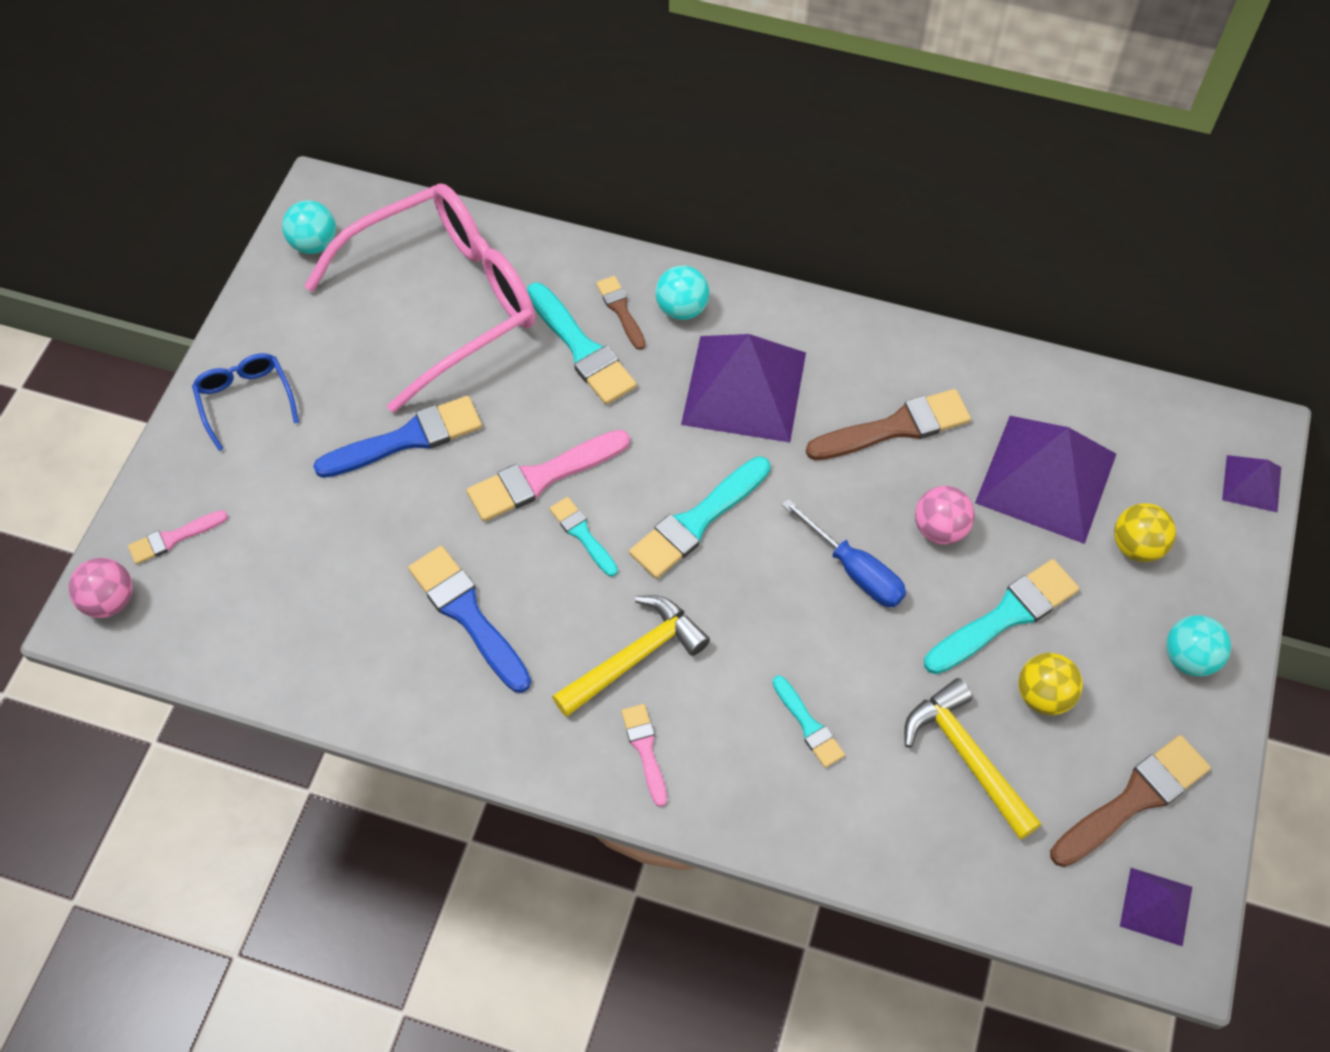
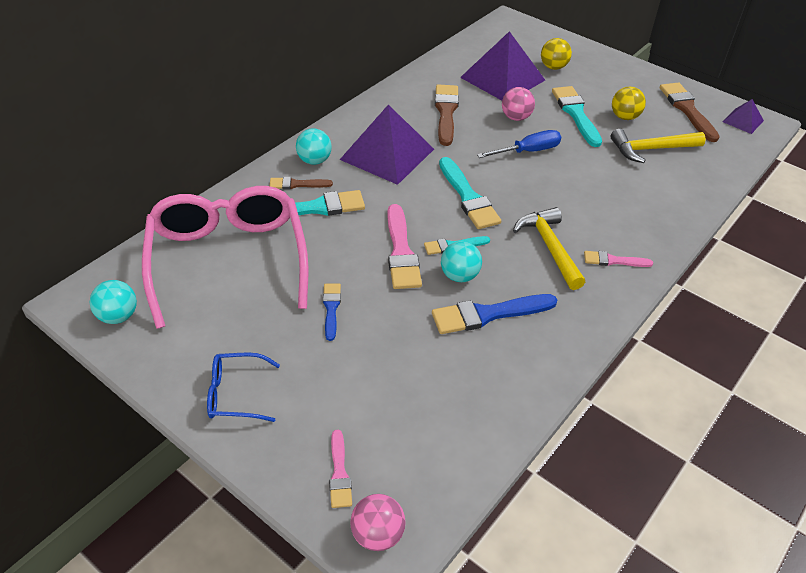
camera: 70 degrees left, 15 degrees down
blue brush [313,396,482,478] -> blue brush [323,284,341,341], size x0.57
turquoise brush [772,675,845,768] -> none
turquoise ball [1166,615,1231,677] -> turquoise ball moved to [441,241,482,282]
purple pyramid [1222,455,1281,513] -> none

